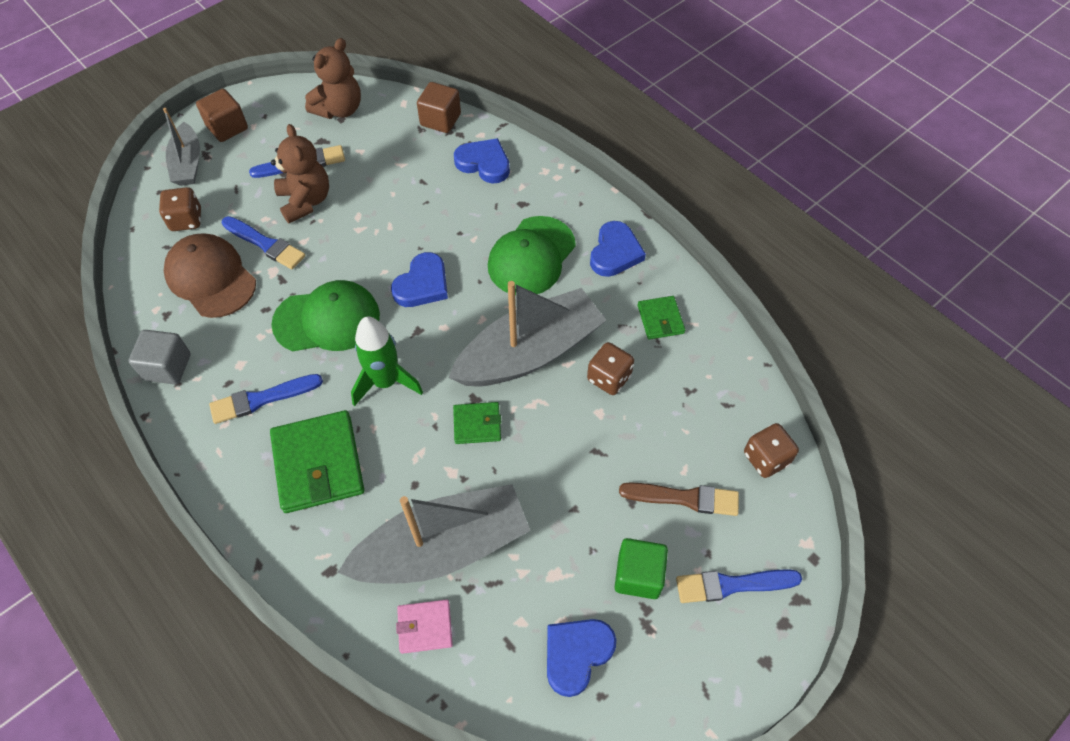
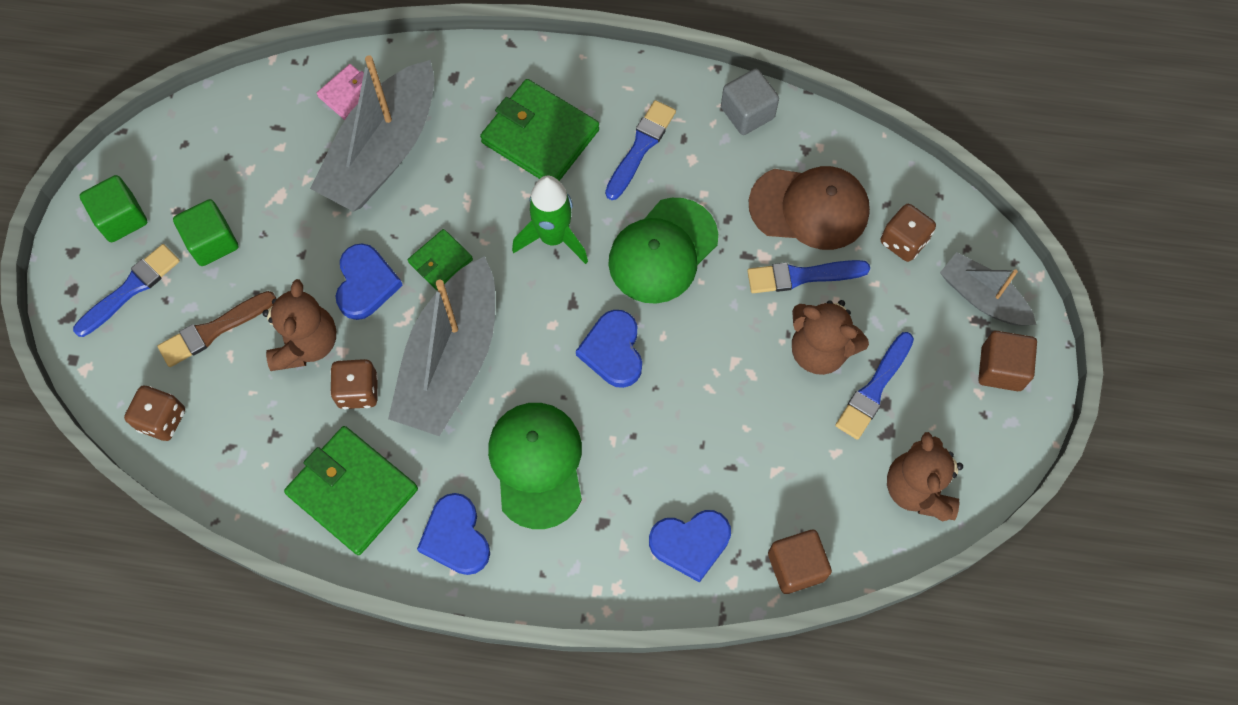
camera: 140 degrees right, 10 degrees up
blue heart [547,619,616,697] -> blue heart moved to [336,244,403,320]
green wallet [638,296,685,340] -> green wallet [284,426,418,555], size x1.91
none -> green cube [79,175,147,242]
none -> brown teddy bear [262,279,336,371]

